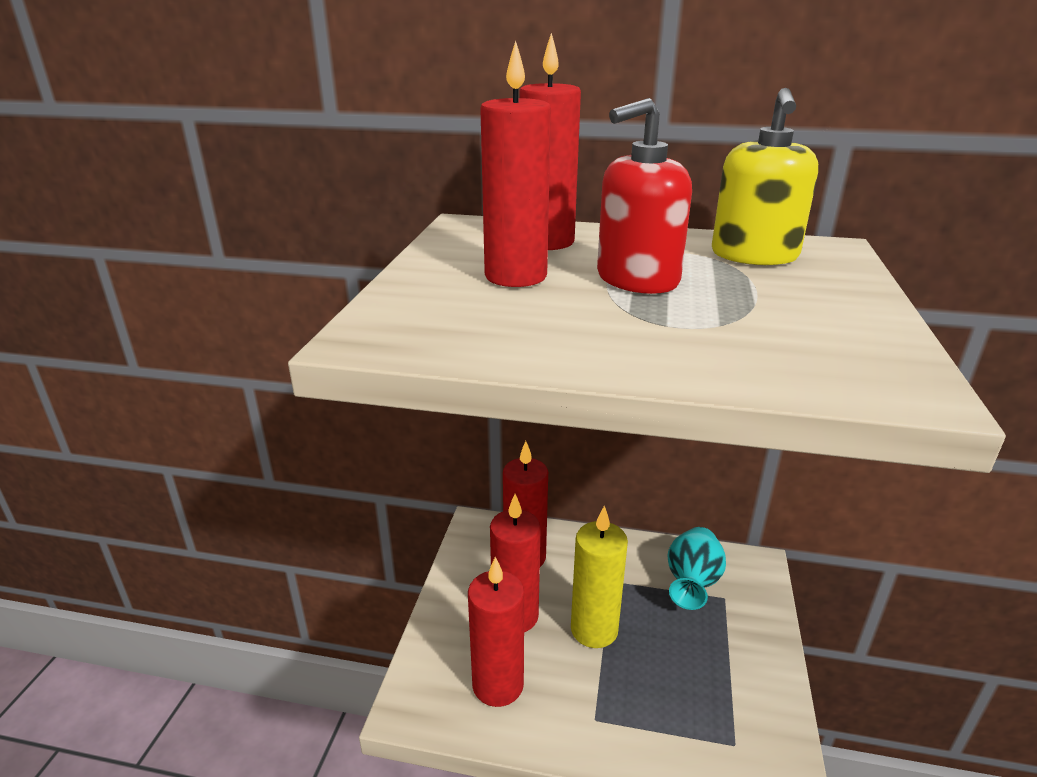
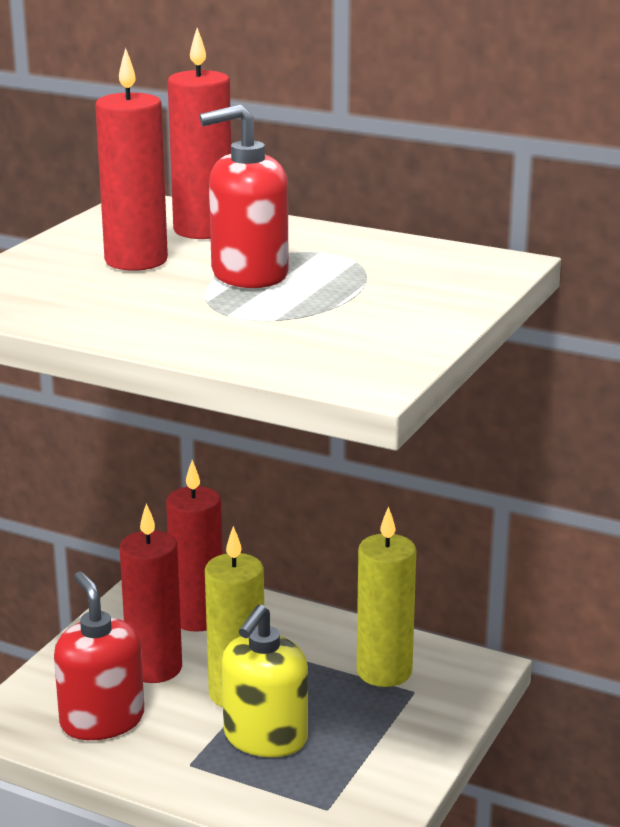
camera: 15 degrees right, 5 degrees down
red candle [468,557,524,707] -> red soap dispenser [54,572,144,740]
turquoise vase [667,527,726,610] -> yellow candle [357,506,416,687]
yellow soap dispenser [712,88,818,265] -> yellow soap dispenser moved to [222,604,308,757]

